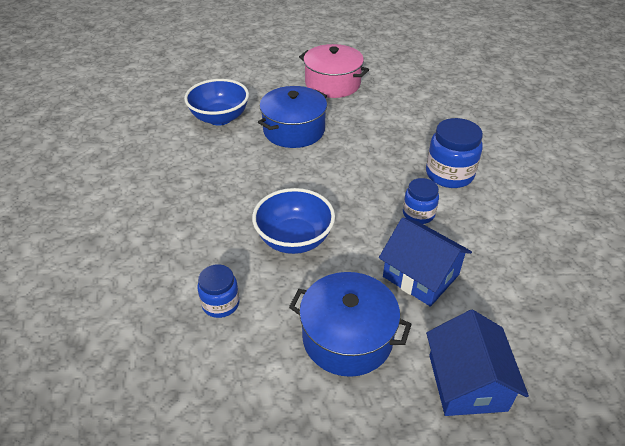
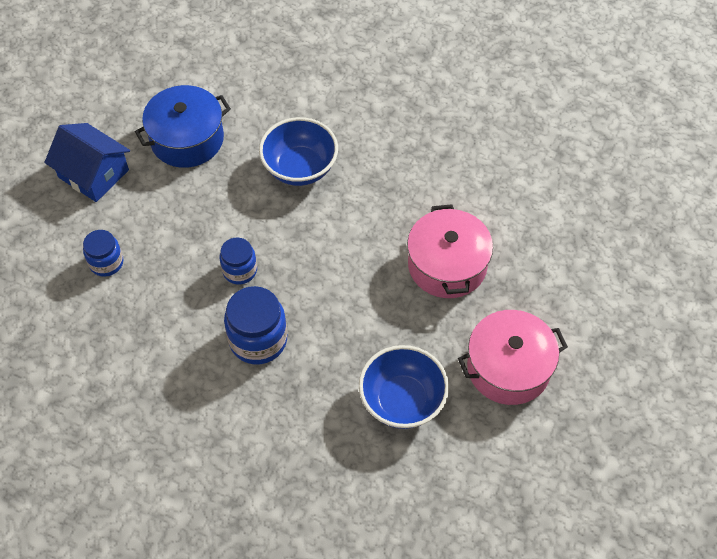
camera: 130 degrees right, 15 degrees up
blue bowl [184,79,249,126] -> blue bowl moved to [359,345,449,429]
blue jar [197,264,240,318] -> blue jar moved to [83,230,123,277]
blue pot [258,86,327,148] -> pink pot [407,204,493,298]
blue house [379,217,472,307] -> none

